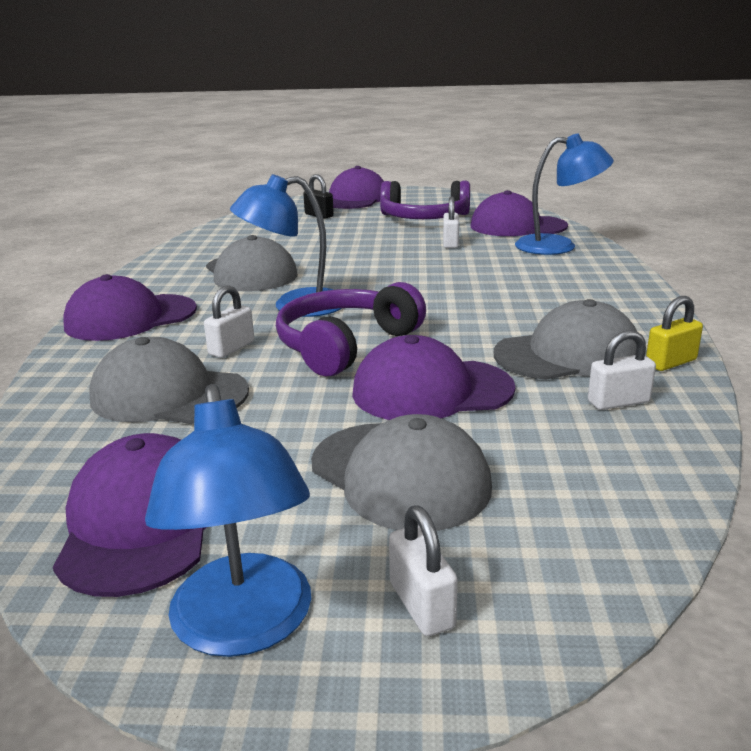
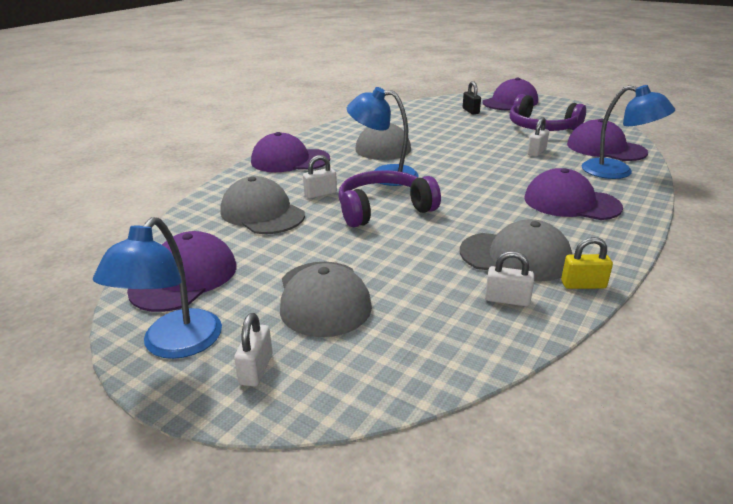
camera: 30 degrees right, 5 degrees up
purple cap [352,335,515,420] -> purple cap moved to [524,168,623,220]

